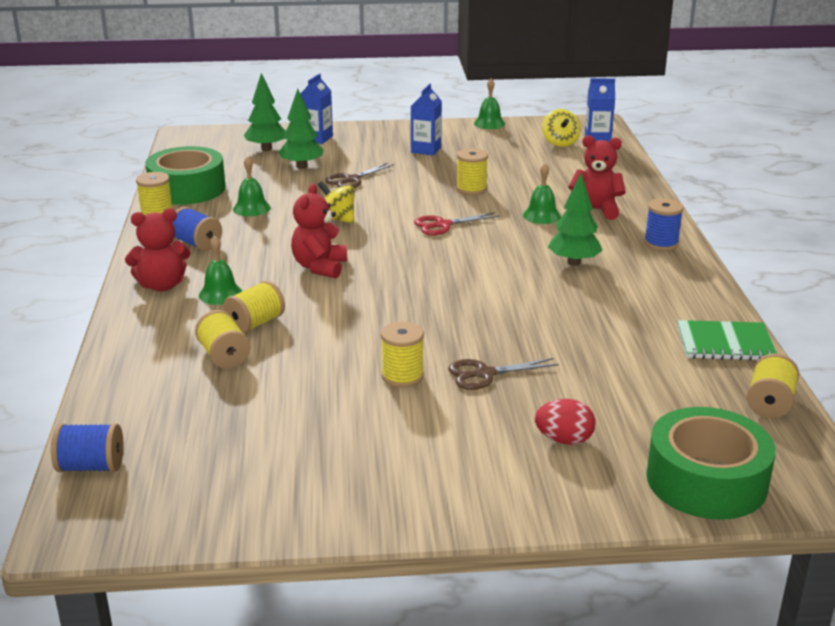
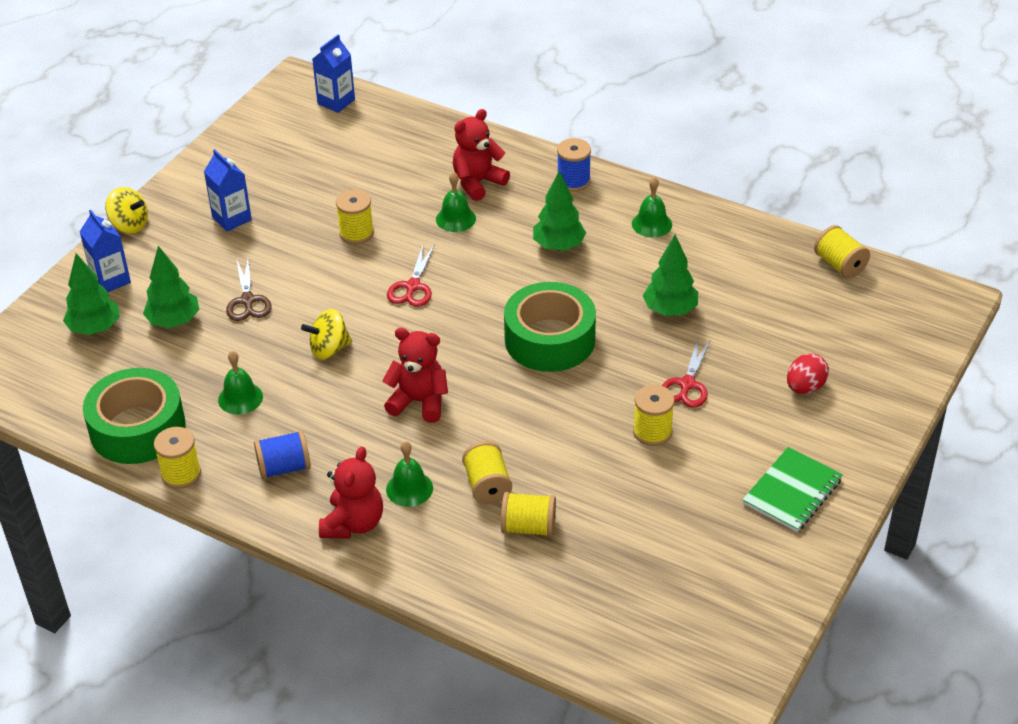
camera: 55 degrees left, 15 degrees up
blue spool [51,423,124,472] -> none
red teddy bear [291,184,347,278] -> red teddy bear turned 150 degrees clockwise [383,328,448,423]
brown scissors [448,358,559,390] -> red scissors [662,339,711,408]
green bell [474,79,505,129] -> green bell moved to [632,177,672,237]
yellow spinning top [542,109,581,147] -> yellow spinning top moved to [105,187,148,234]
green tape [646,407,776,520] -> green tape moved to [504,282,596,372]
green notebook [677,320,777,360] -> green notebook moved to [742,447,843,532]
none -> green tree [643,234,698,316]

